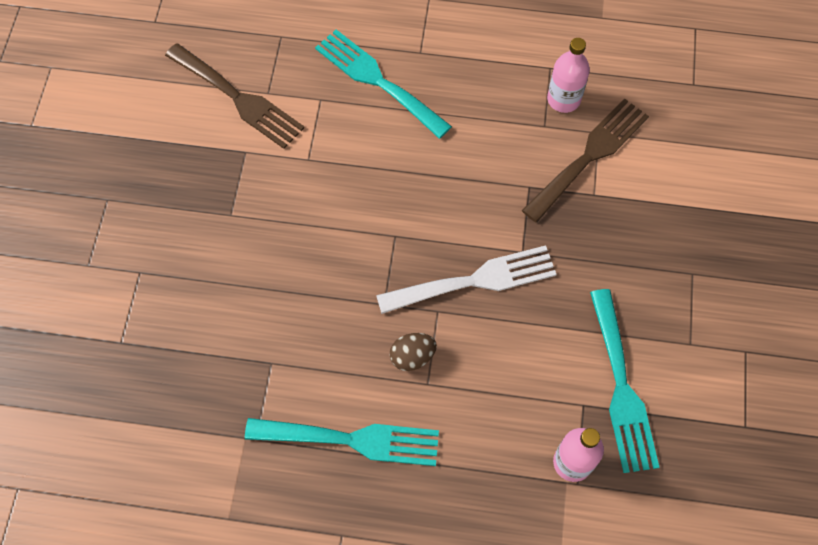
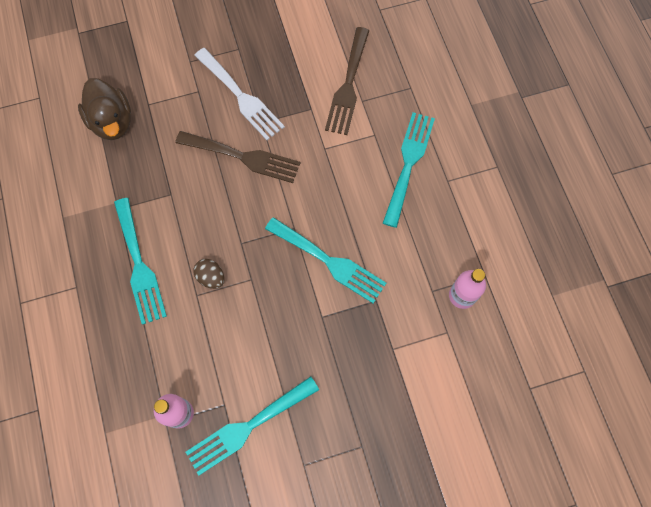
camera: 65 degrees right, 5 degrees up
white fork [376,245,557,314] -> white fork moved to [194,48,285,140]
brown fork [522,98,649,223] -> brown fork moved to [175,131,300,183]
none -> brown duck [78,78,131,140]
none -> turquoise fork [265,217,386,303]

